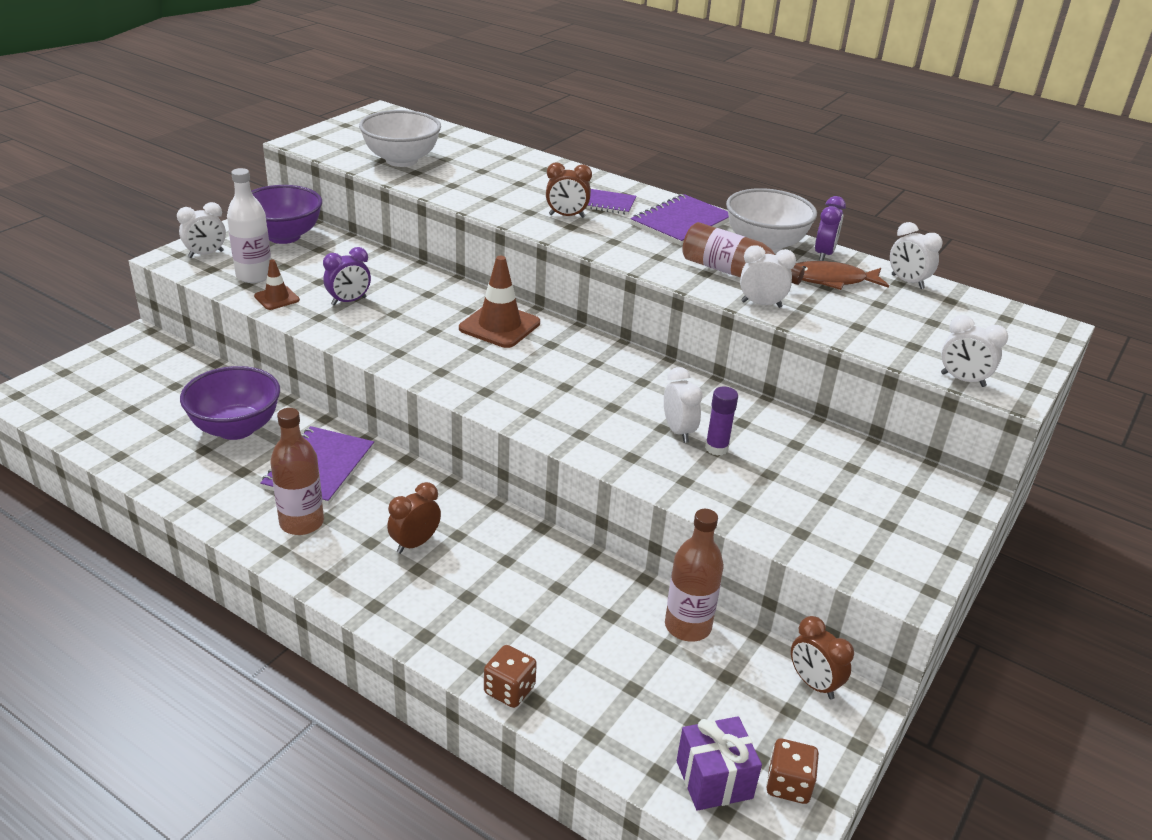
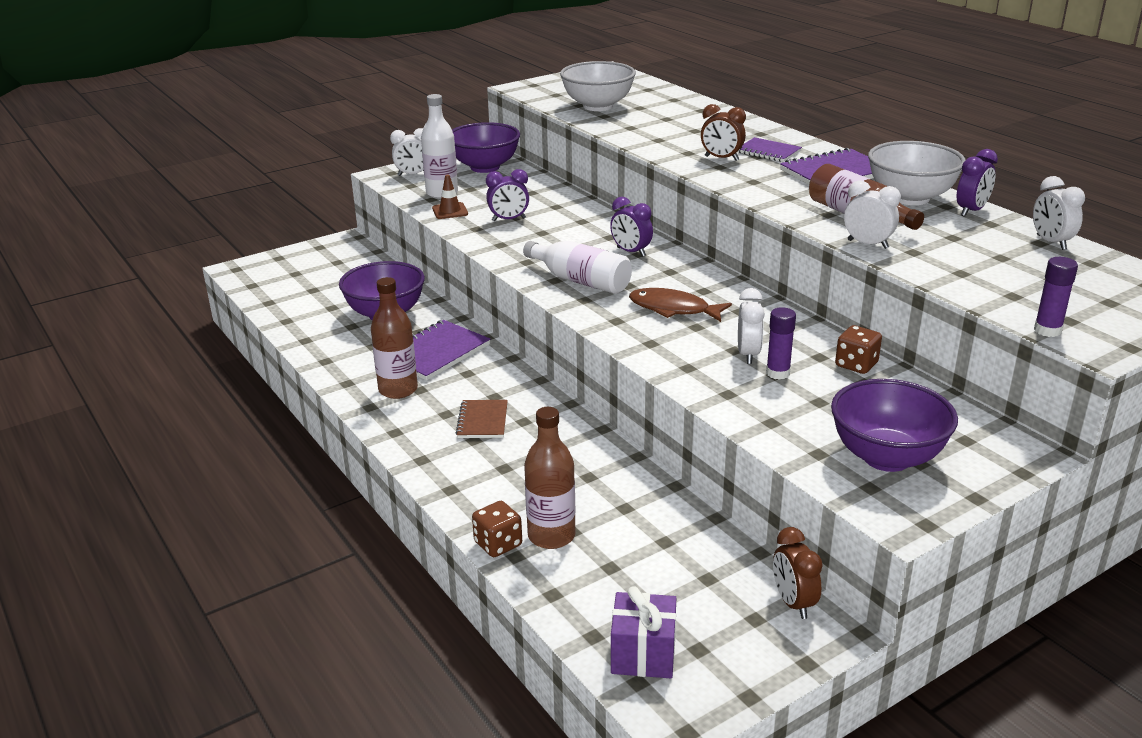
camera: 25 degrees right, 5 degrees down
brown clock [387,482,441,554] -> brown notebook [456,400,508,438]
brown traffic cone [459,256,540,348] -> purple clock [610,197,653,257]
brown bottle [665,509,724,642] -> brown bottle moved to [524,407,575,549]
brown dice [766,739,819,804] -> brown dice moved to [835,325,882,374]
brown fish [795,261,889,290] -> brown fish moved to [629,288,732,322]
white clock [941,315,1008,387] -> purple glue stick [1034,257,1078,337]
none -> white bottle [523,241,632,294]
none -> purple bowl [831,379,958,472]

